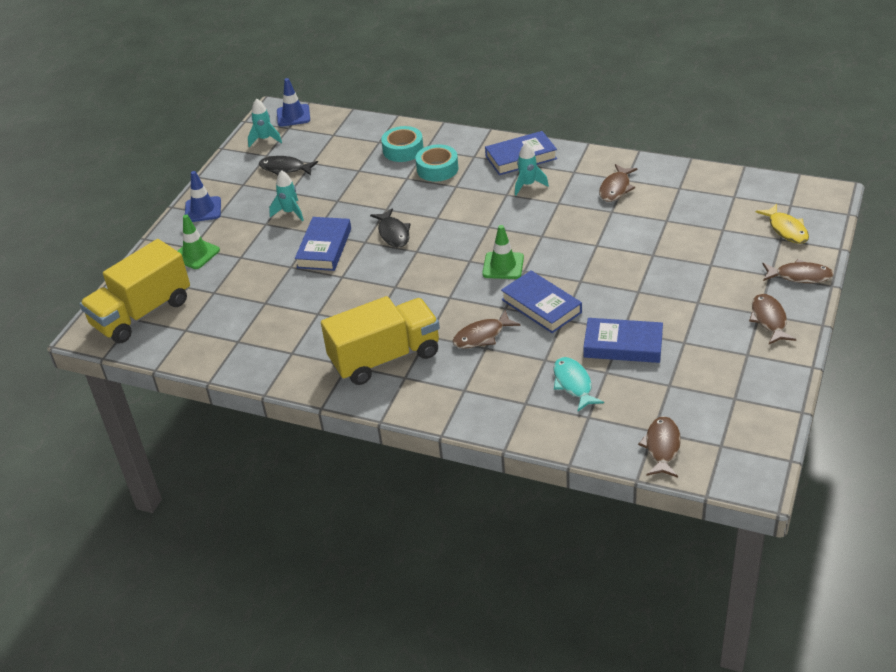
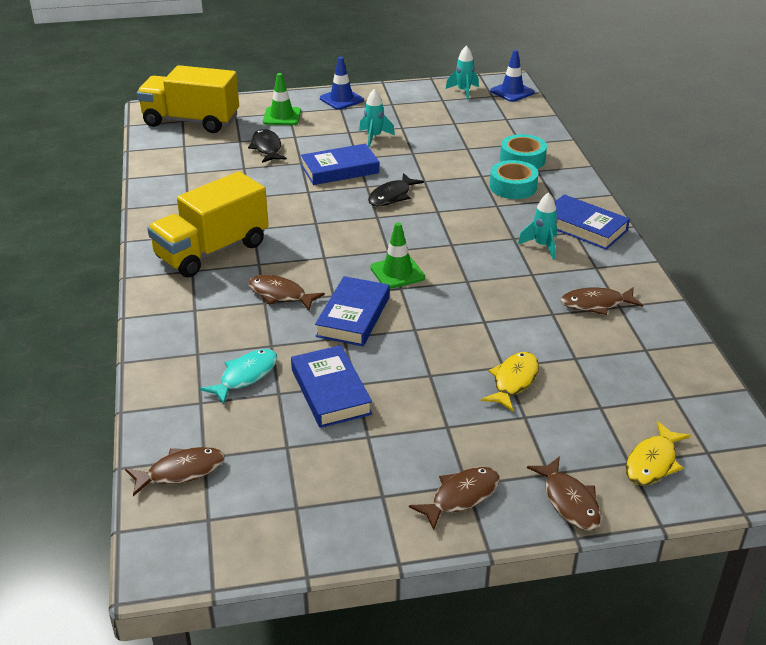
camera: 55 degrees right, 5 degrees down
black fish [259,156,318,175] -> black fish moved to [248,129,287,163]
yellow truck [321,296,440,385] -> yellow truck turned 105 degrees clockwise [147,171,268,277]
none -> yellow fish [481,352,539,411]

